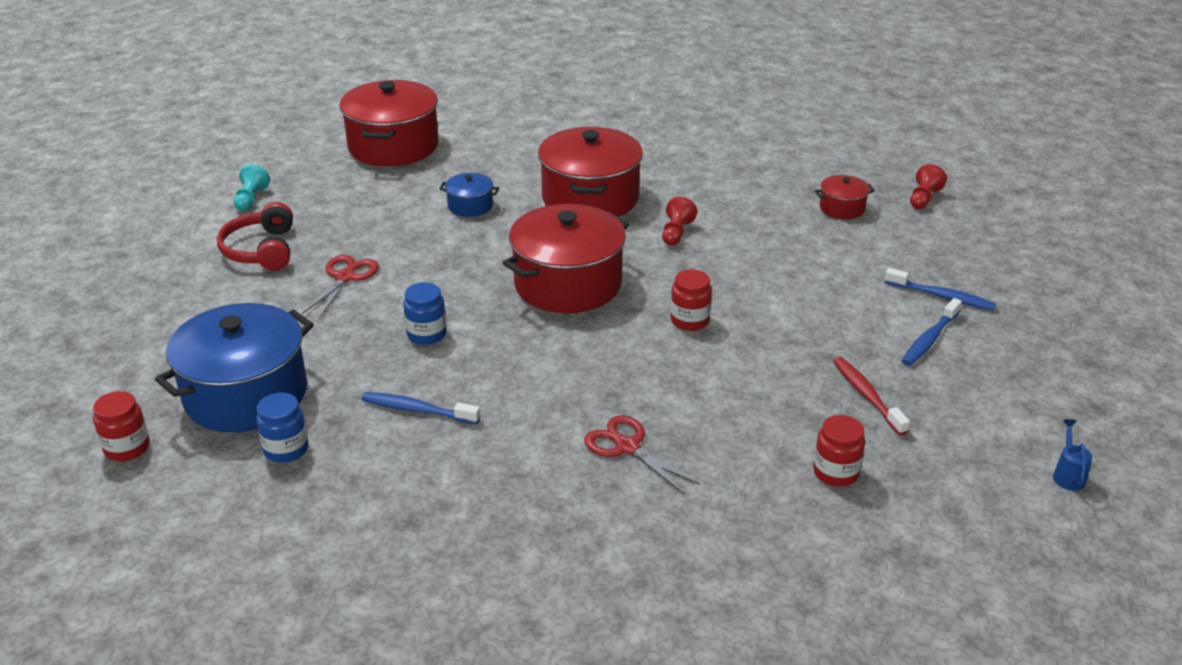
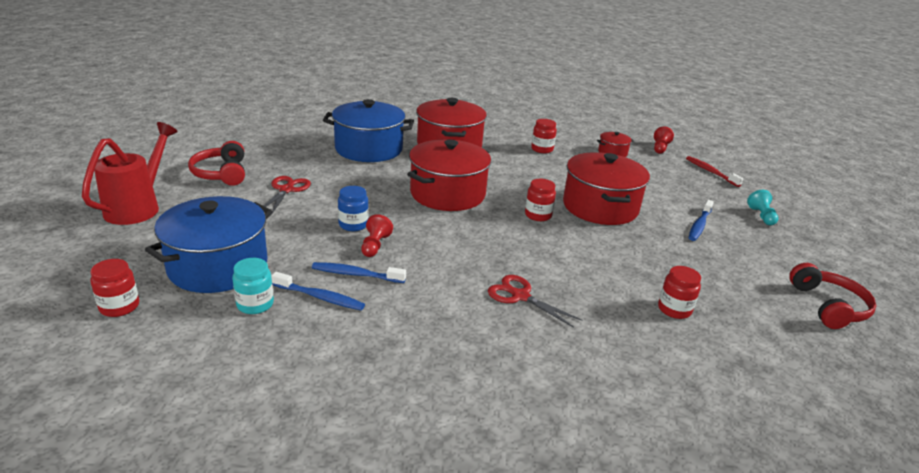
camera: 10 degrees left, 5 degrees down
turquoise pawn [234,164,270,211] -> turquoise pawn moved to [747,190,778,225]
blue jar [256,393,309,463] -> turquoise jar [232,258,274,314]
red pot [340,80,439,166] -> red pot moved to [563,152,650,225]
blue pot [439,173,499,217] -> blue pot [323,99,414,162], size x2.17
red pawn [662,197,697,245] -> red pawn moved to [361,214,393,257]
red toothbrush [833,357,910,435] -> red toothbrush moved to [686,156,743,187]
blue toothbrush [885,268,996,311] -> blue toothbrush moved to [271,272,365,310]
blue watering can [1053,419,1092,491] -> red headphones [789,263,877,329]
none -> red watering can [82,122,178,225]
none -> red jar [531,119,557,153]

